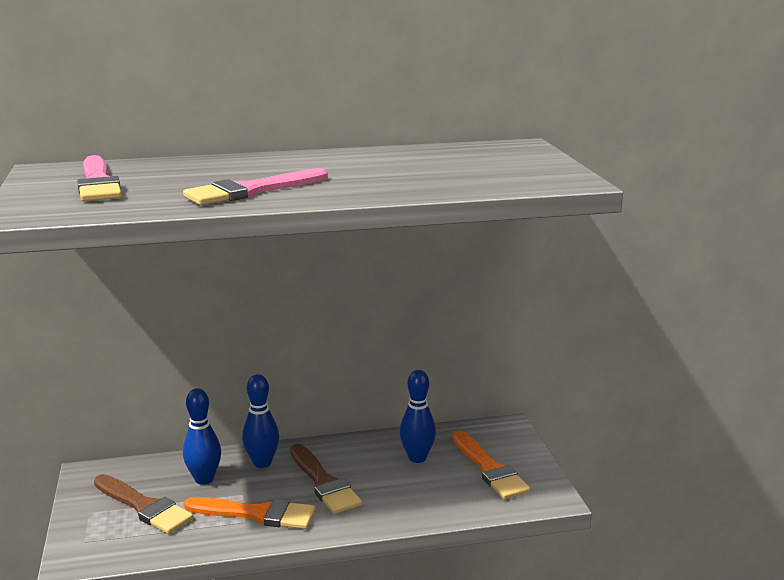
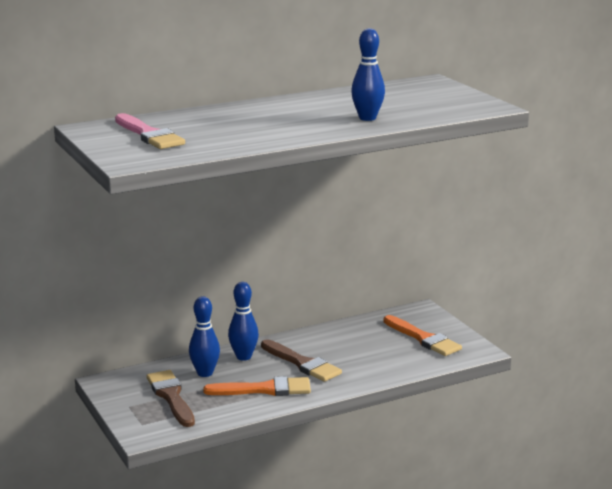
camera: 15 degrees left, 0 degrees up
brown brush [94,474,193,534] -> brown brush turned 135 degrees counterclockwise [146,370,195,427]
pink brush [183,168,328,205] -> none
blue bowling pin [400,370,436,463] -> blue bowling pin moved to [351,28,385,121]

